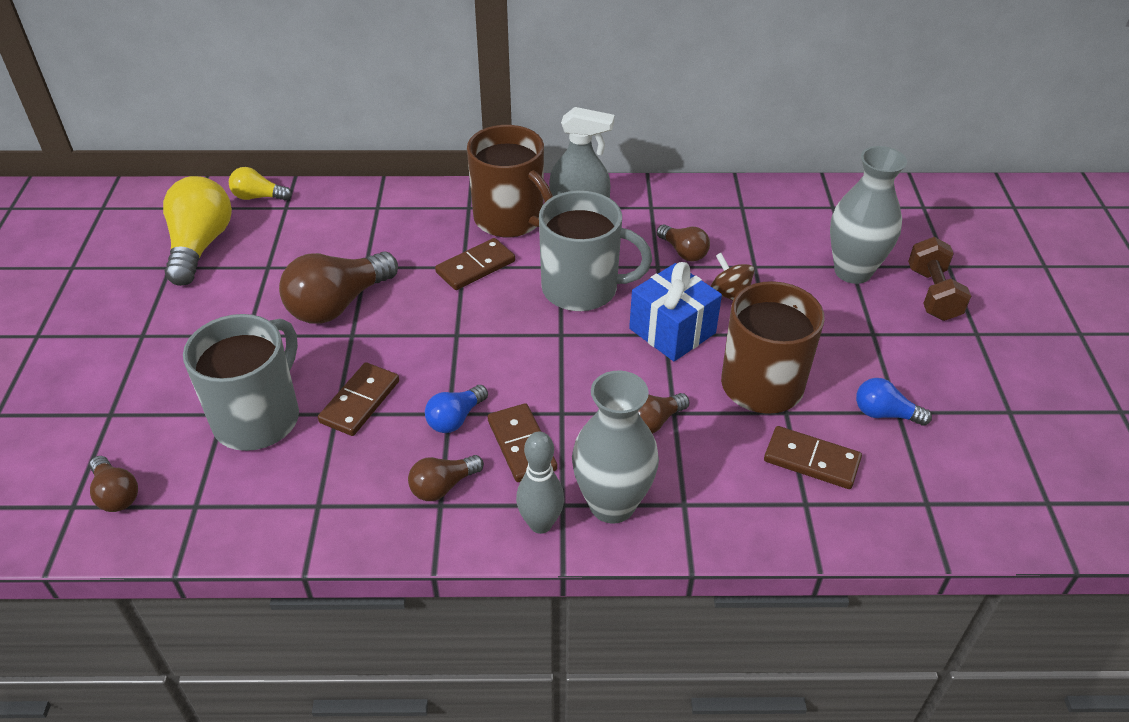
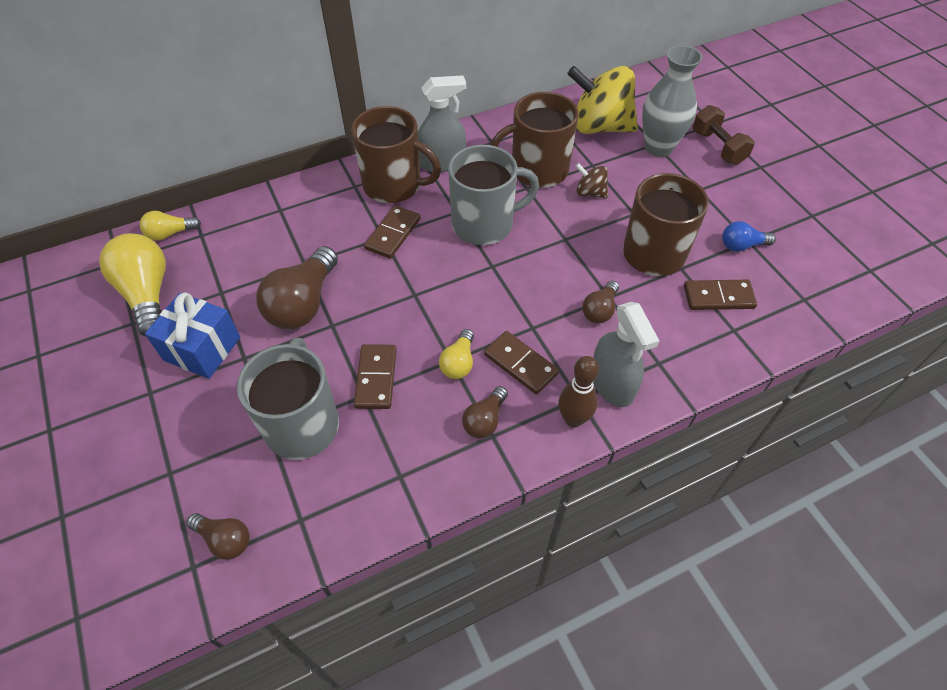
camera: 25 degrees left, 10 degrees up
blue light bulb [425,385,488,433] -> yellow light bulb [439,329,474,379]
grey bowling pin [516,431,564,534] -> brown bowling pin [558,356,599,428]
grey vase [572,370,659,524] -> grey spray bottle [593,302,659,407]
blue gift [629,262,722,361] -> blue gift moved to [145,292,240,379]
brown light bulb [657,224,710,261] -> brown mug [491,92,578,188]
none -> yellow spinning top [567,66,638,134]

